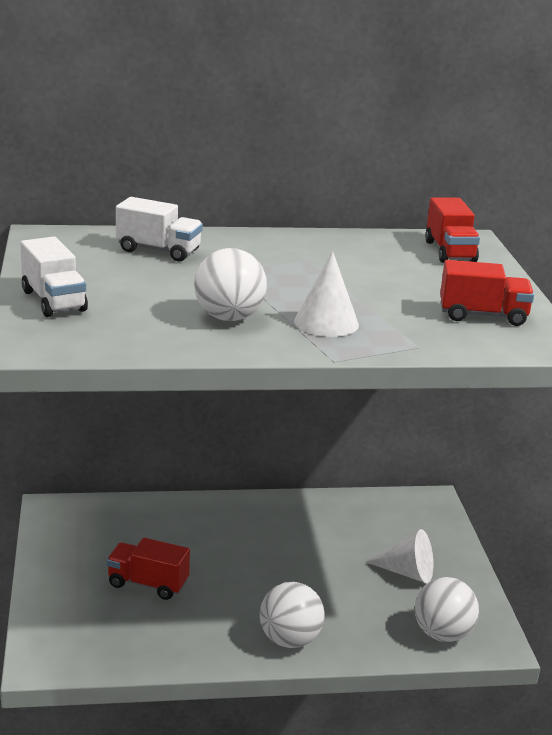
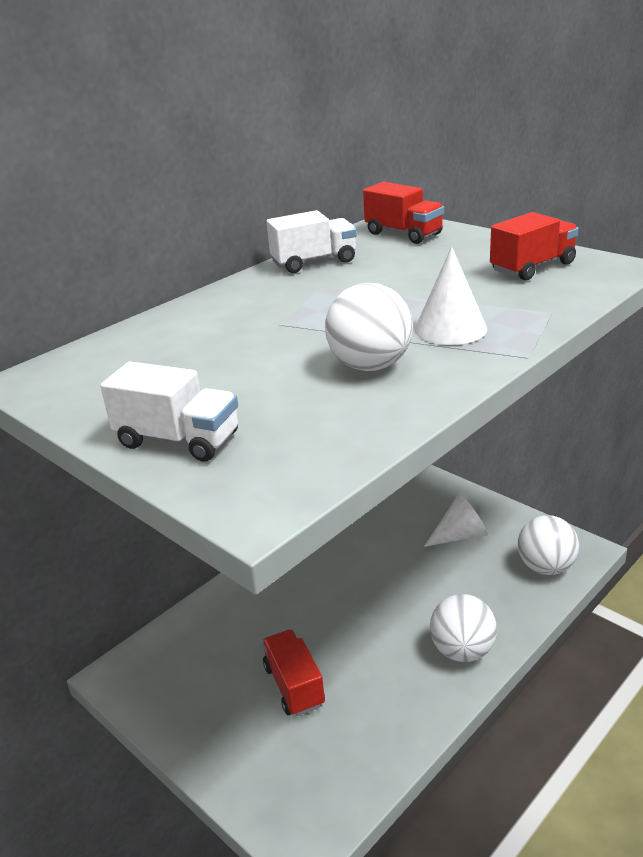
camera: 35 degrees left, 5 degrees up
red truck [107,538,190,600] -> red truck turned 90 degrees clockwise [262,630,325,716]
white truck [116,197,203,262] -> white truck moved to [266,210,357,273]

